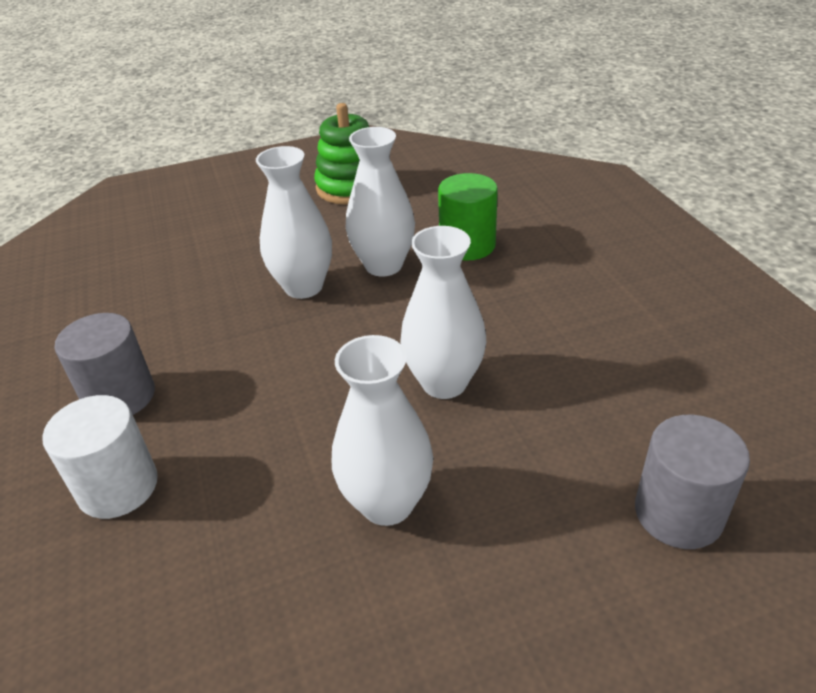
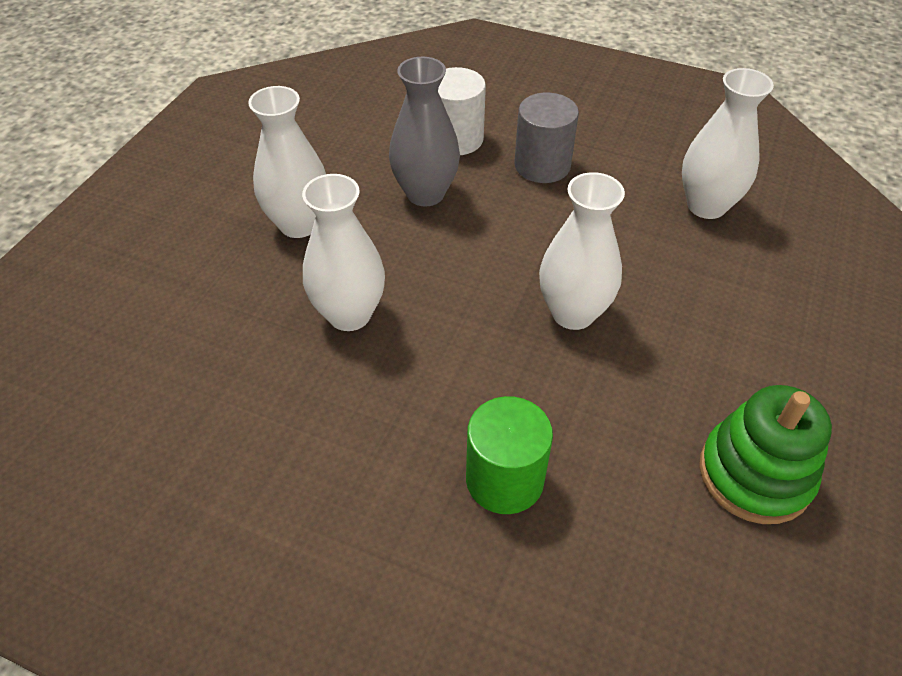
camera: 130 degrees right, 10 degrees up
white vase [346,127,415,276] -> white vase moved to [682,68,774,219]
grey cylinder [635,415,750,549] -> none
none -> grey vase [389,57,460,206]

